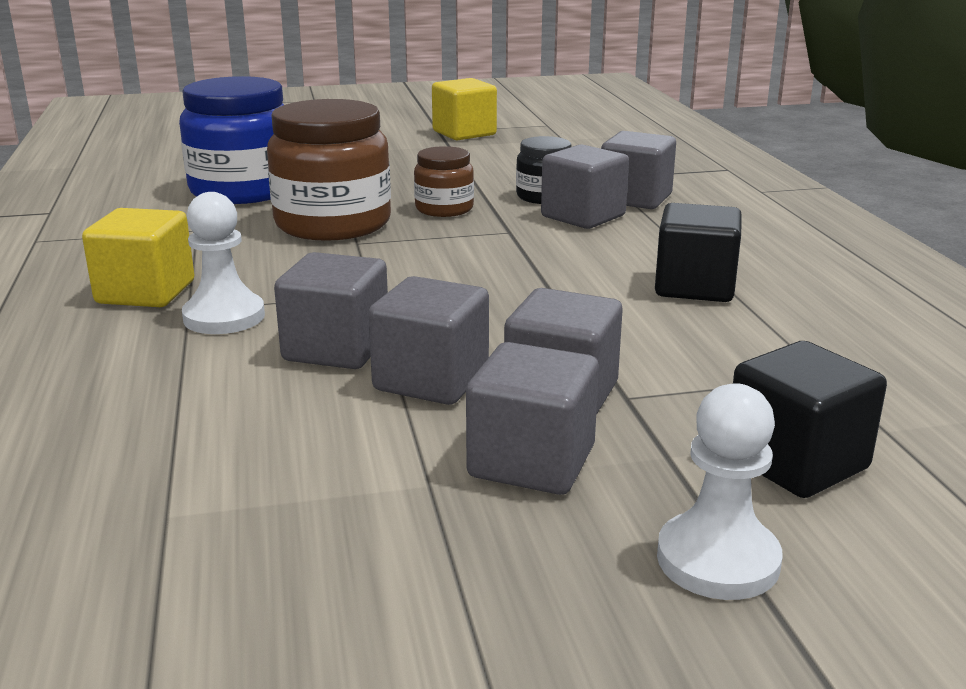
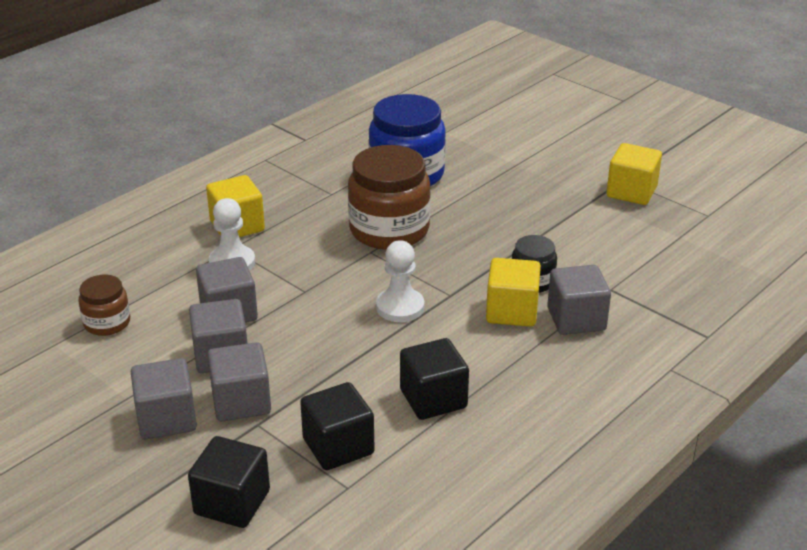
camera: 55 degrees right, 10 degrees up
brown jar [414,146,474,217] -> brown jar moved to [78,275,130,336]
grey cube [541,144,629,229] -> yellow cube [486,258,541,327]
white pawn [657,383,783,600] -> white pawn moved to [376,240,424,322]
none -> black cube [300,382,375,470]

